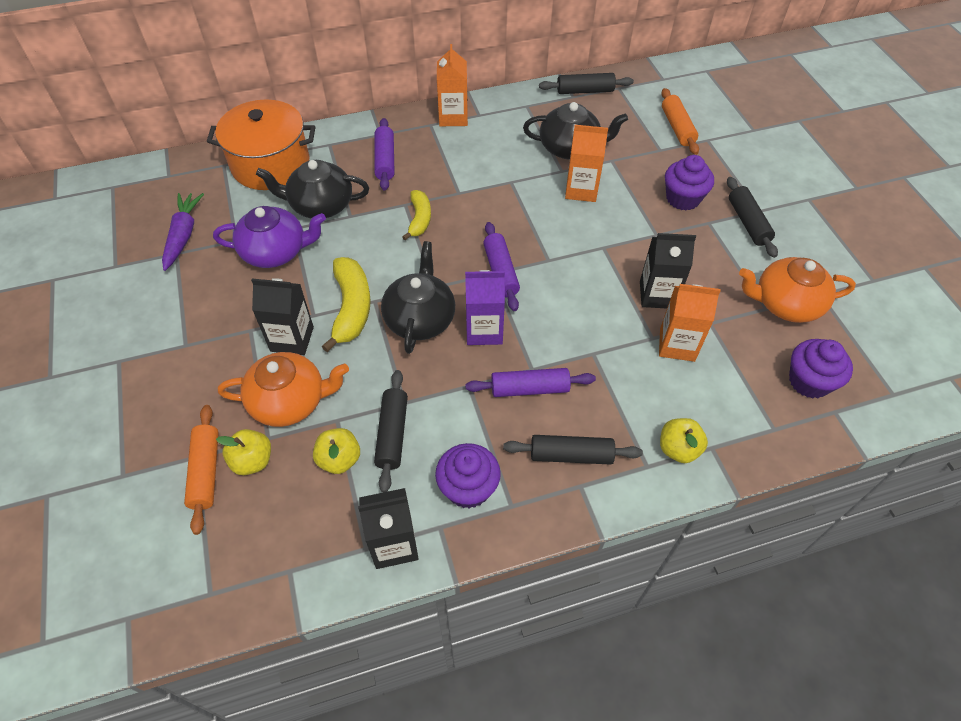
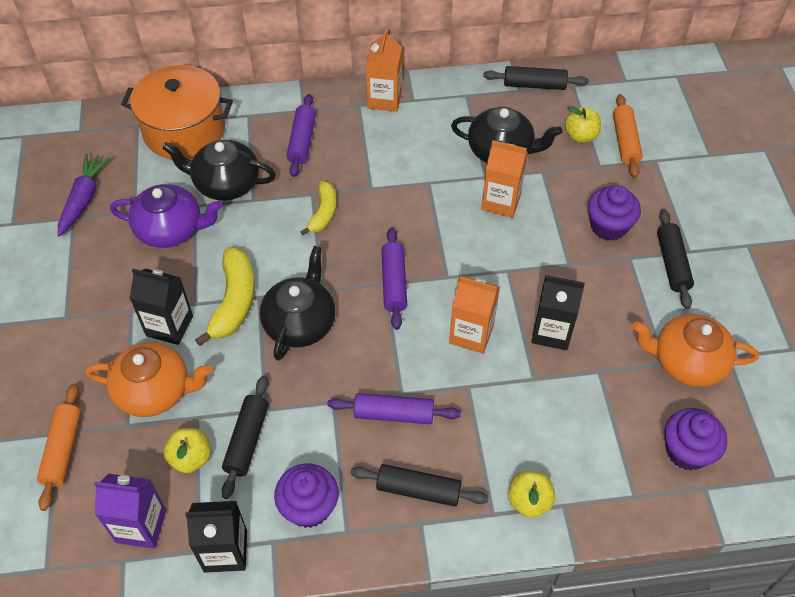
camera: 10 degrees right, 0 degrees up
yellow apple [216,429,271,475] -> yellow apple moved to [564,106,601,143]
purple carton [465,270,505,345] -> purple carton moved to [94,474,166,549]
orange carton [659,284,721,362] -> orange carton moved to [449,276,500,354]

